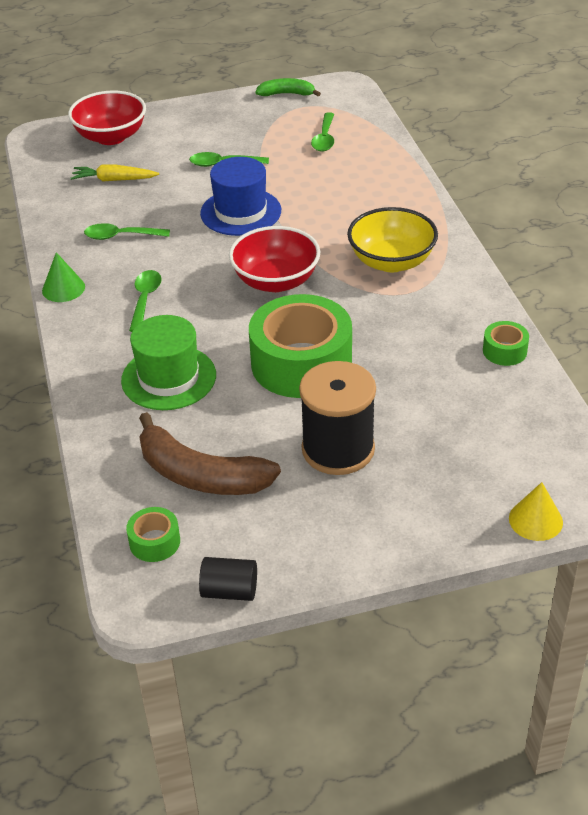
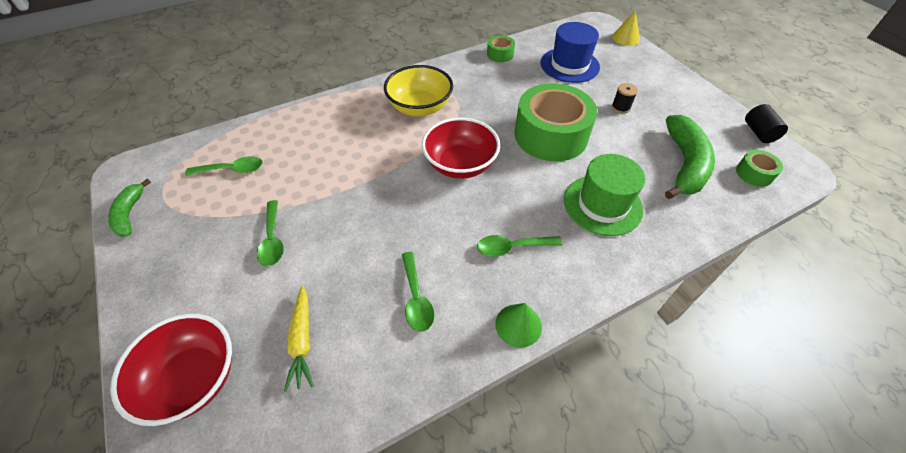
camera: 105 degrees left, 10 degrees up
brown banana [139,412,281,495] -> green banana [665,115,715,199]
blue hat [200,157,281,236] -> blue hat moved to [540,22,600,83]
black spool [299,361,376,475] -> black spool [612,83,638,113], size x0.41

